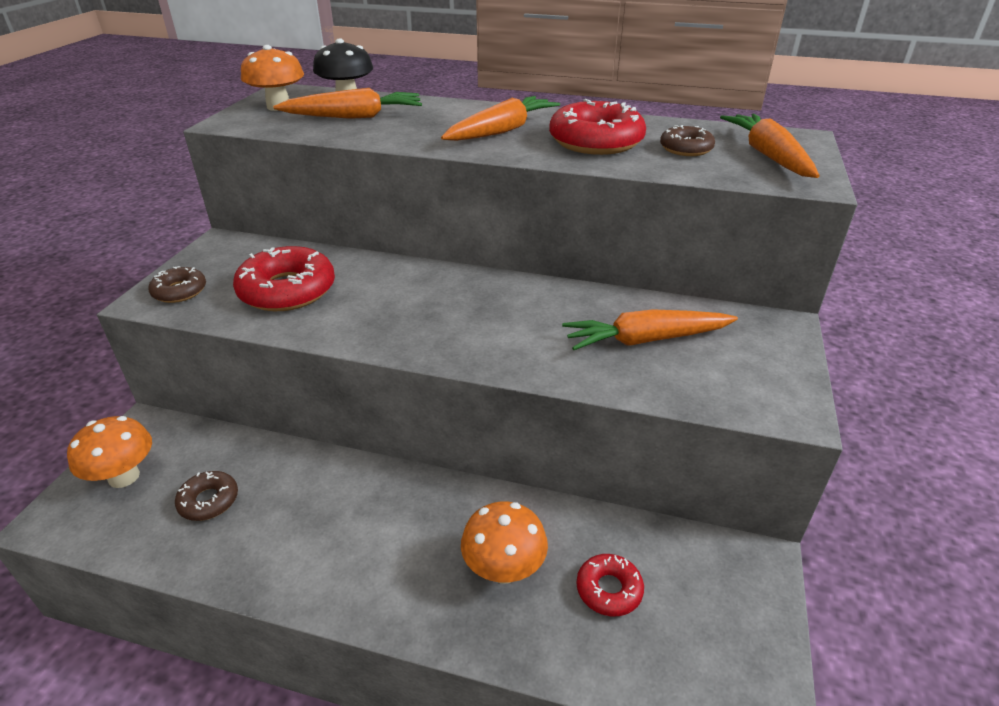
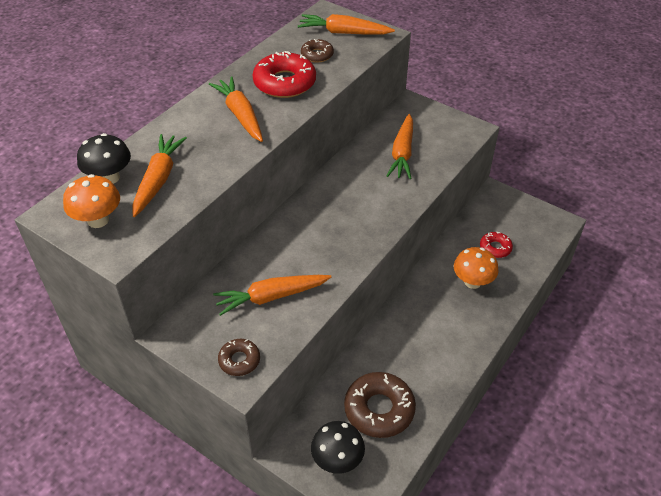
camera: 70 degrees left, 10 degrees up
orange mushroom [67,416,152,488] -> black mushroom [311,421,365,474]
brown donut [175,471,238,521] -> brown donut [344,372,416,438], size x1.83
red donut [233,246,335,311] -> orange carrot [213,275,332,316]

